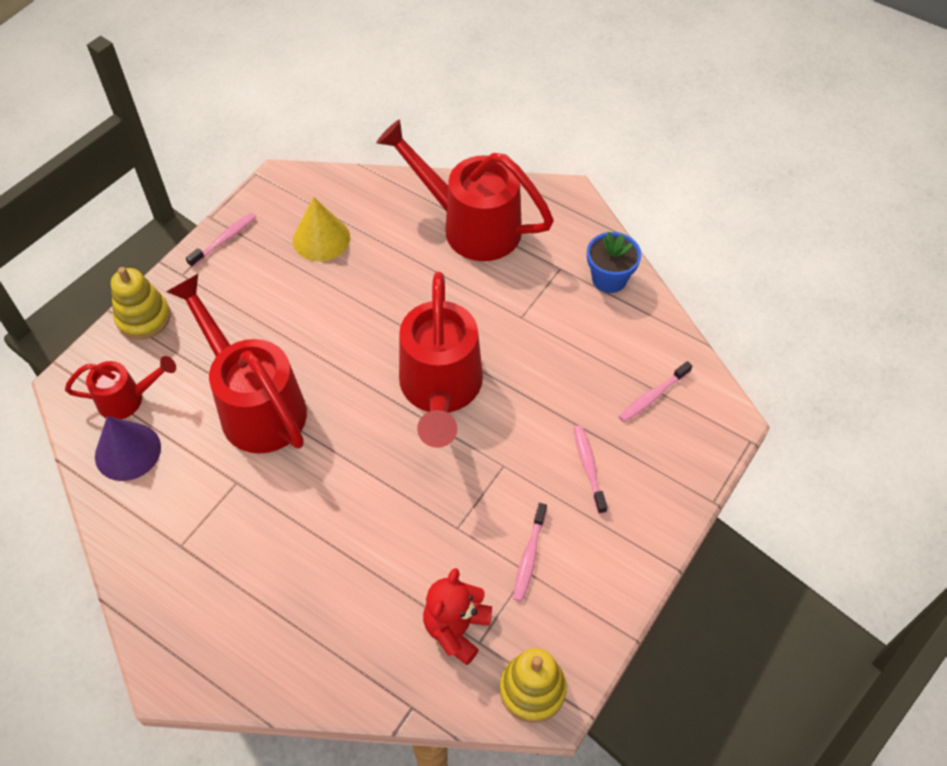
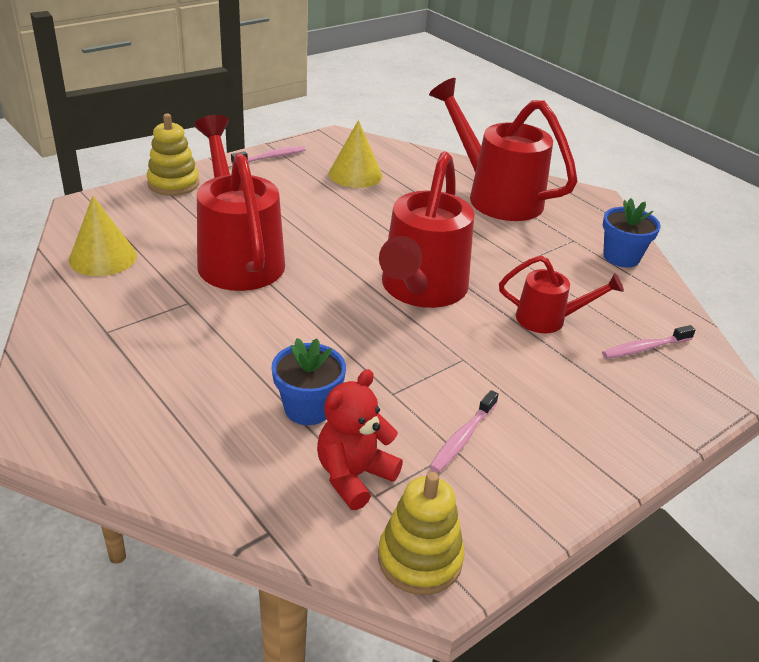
camera: 15 degrees right, 20 degrees down
red watering can [65,356,176,419] -> red watering can moved to [499,255,624,334]
purple cone [95,416,161,481] -> yellow cone [69,196,137,276]
pink toothbrush [574,425,607,514] -> none
none -> blue flower pot [271,338,346,425]

